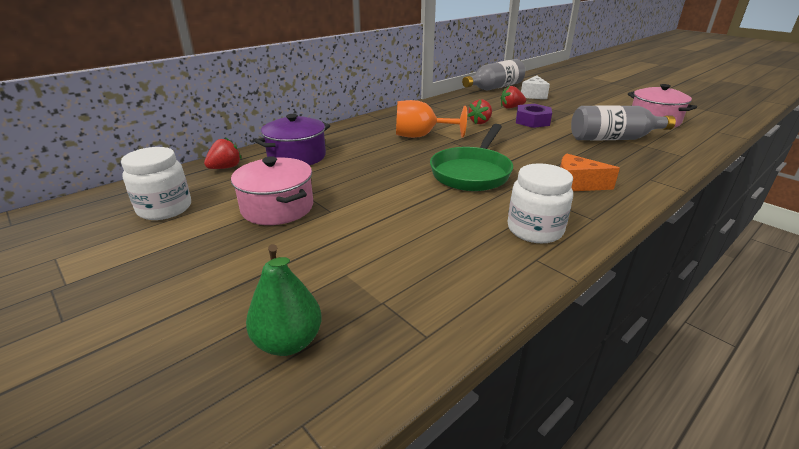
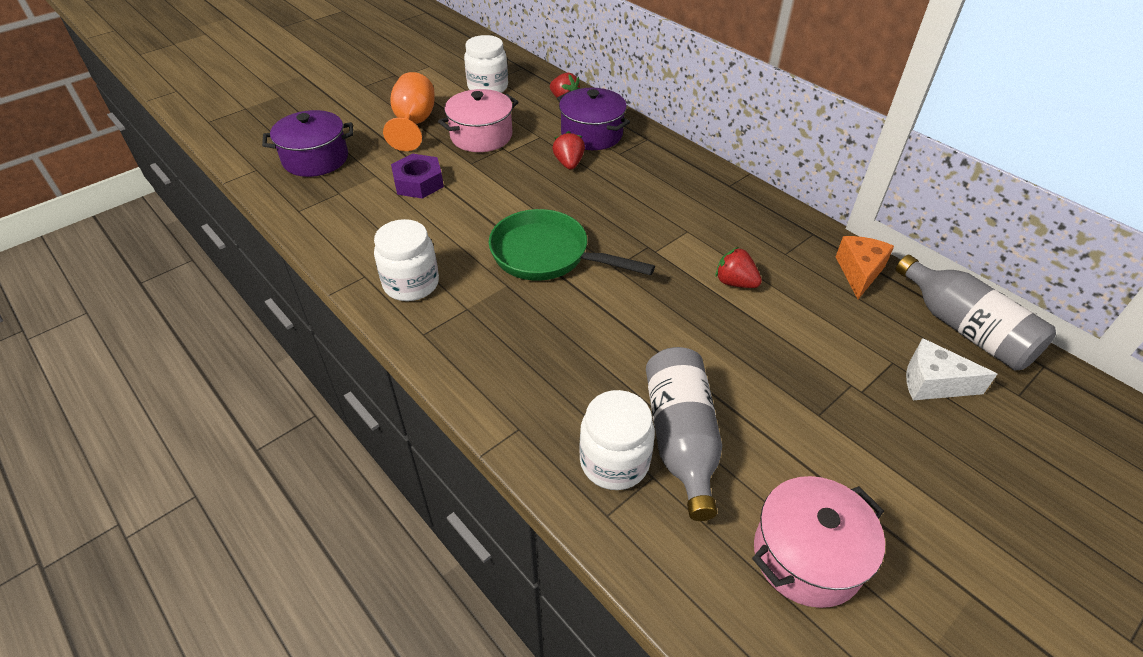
camera: 90 degrees right, 15 degrees up
green pear [246,244,322,356] -> purple pot [262,110,354,177]
orange goblet [396,100,467,138] -> orange goblet moved to [383,72,435,151]
red strawberry [500,86,526,109] -> red strawberry moved to [552,131,585,170]
purple nut [516,104,552,128] -> purple nut moved to [391,154,444,199]
orange cheese [560,154,620,191] -> orange cheese moved to [836,236,894,299]
none -> white jar [579,390,655,490]

